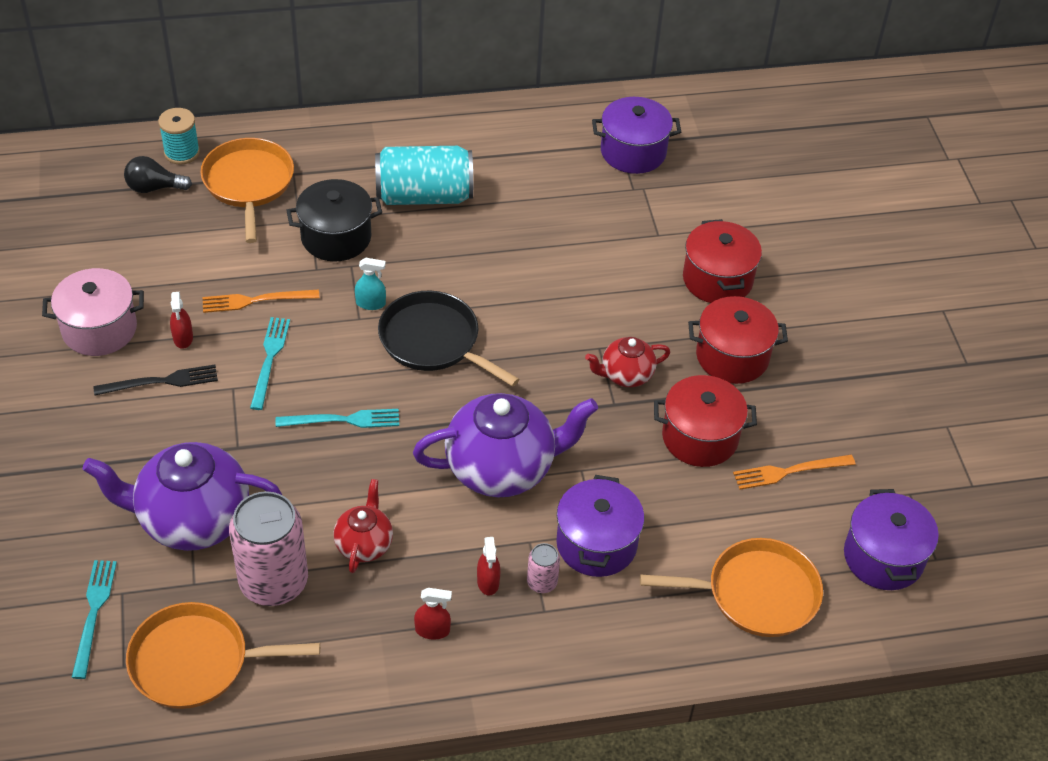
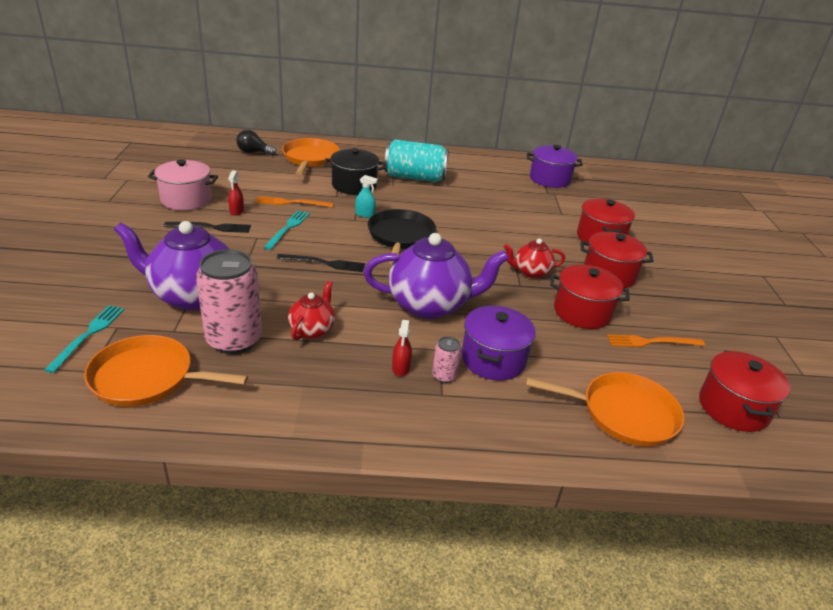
camera: 10 degrees right, 15 degrees down
turquoise spool [158,108,200,165] -> none
turquoise fork [276,409,399,428] -> black fork [276,254,365,272]
black pan [378,291,520,387] -> black pan turned 45 degrees clockwise [367,209,436,265]
red spray bottle [414,588,452,640] -> none
purple pot [844,489,939,590] -> red pot [699,350,790,432]

